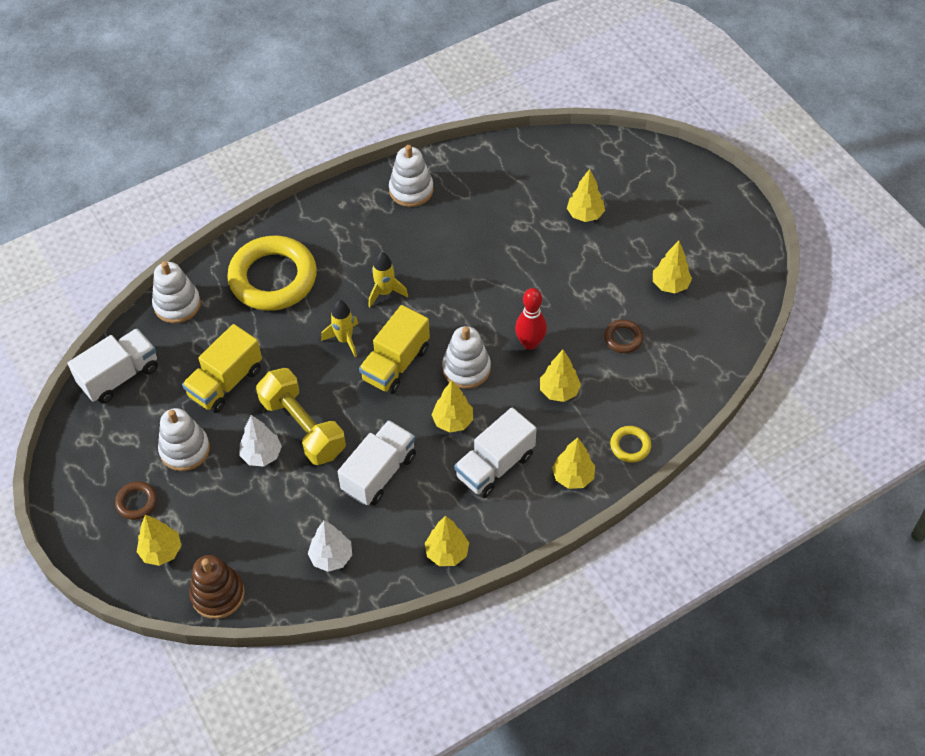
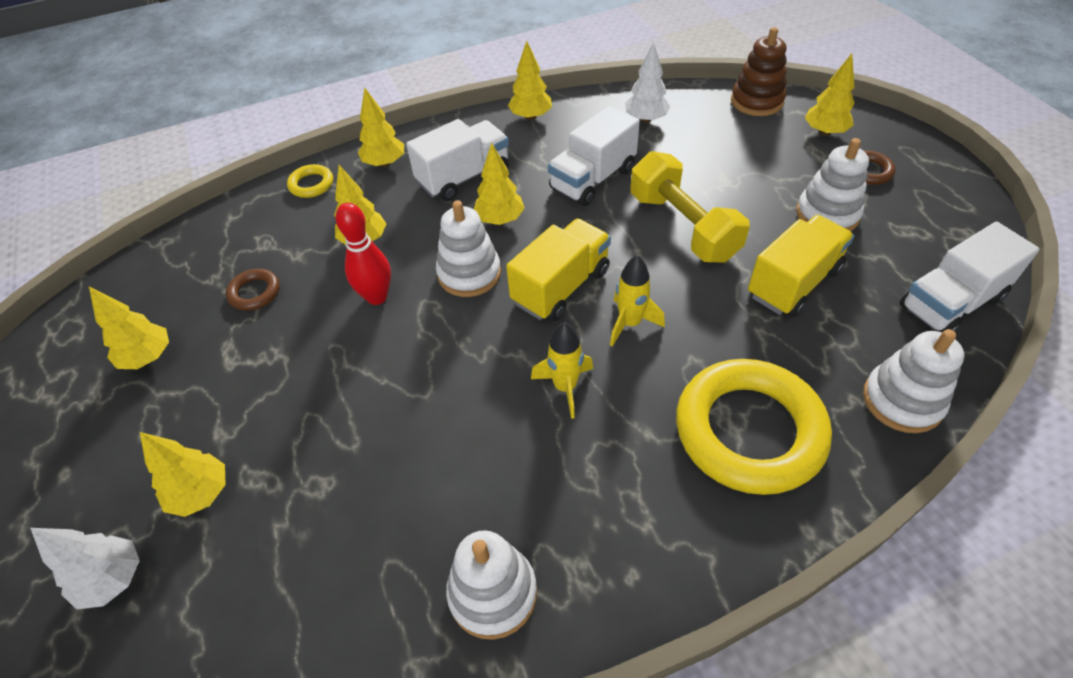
camera: 170 degrees left, 5 degrees down
white tree [240,415,282,467] -> white tree moved to [30,528,140,610]

